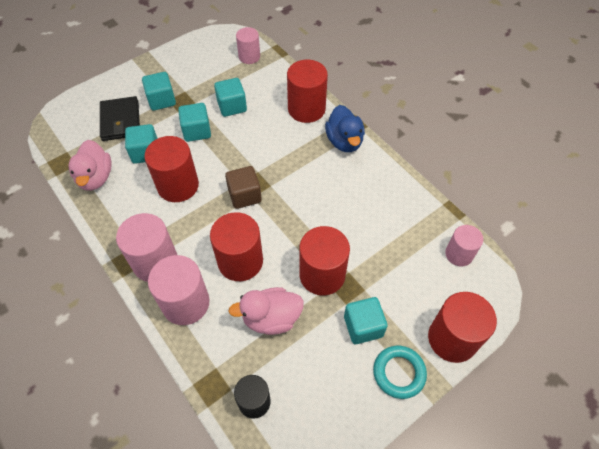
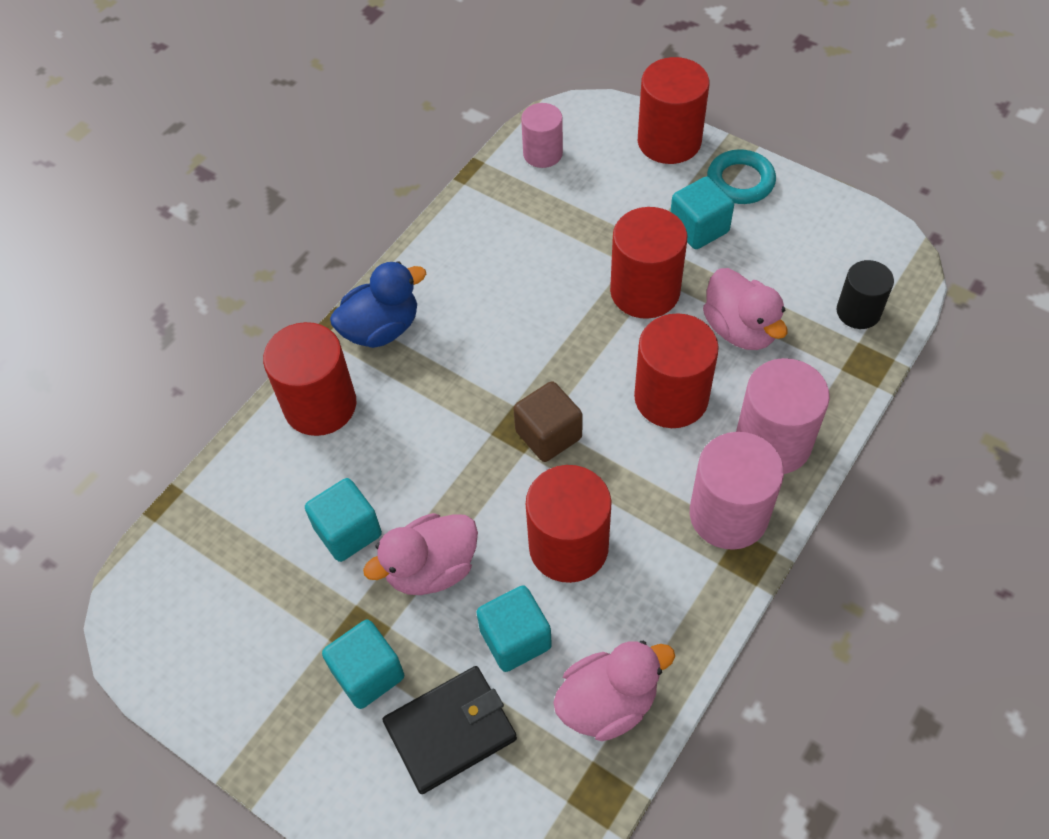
camera: 105 degrees left, 0 degrees up
turquoise cube [178,103,211,142] -> pink duck [363,513,478,595]
pink cylinder [236,27,260,64] -> none

